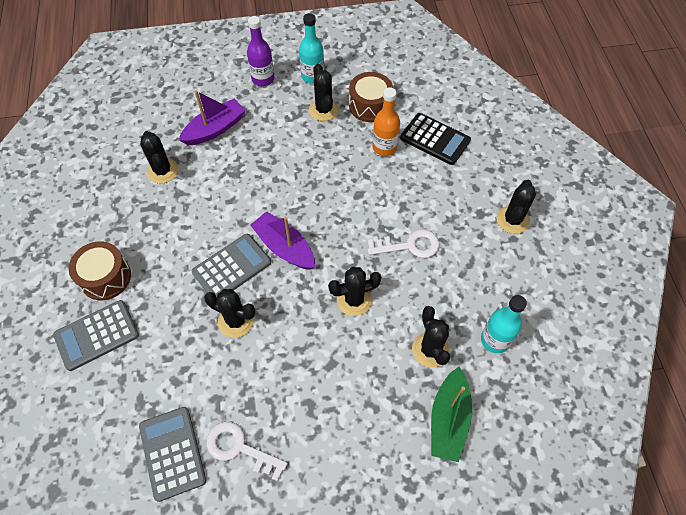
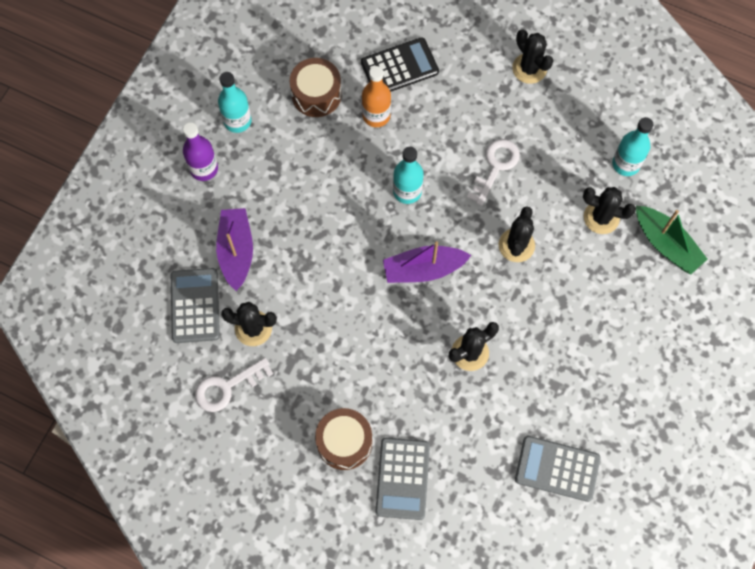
camera: 55 degrees left, 10 degrees up
grey calculator [192,234,271,297] -> grey calculator moved to [171,268,220,343]
white key [206,421,288,481] -> white key moved to [195,358,273,412]
black cactus [309,64,339,121] -> none
none -> turquoise bottle [393,147,424,204]

